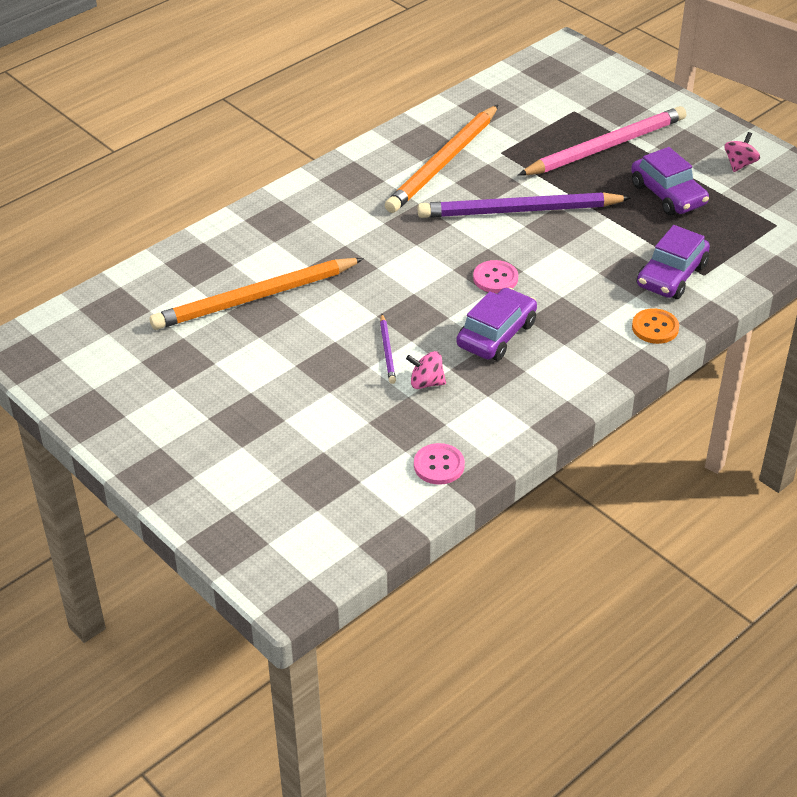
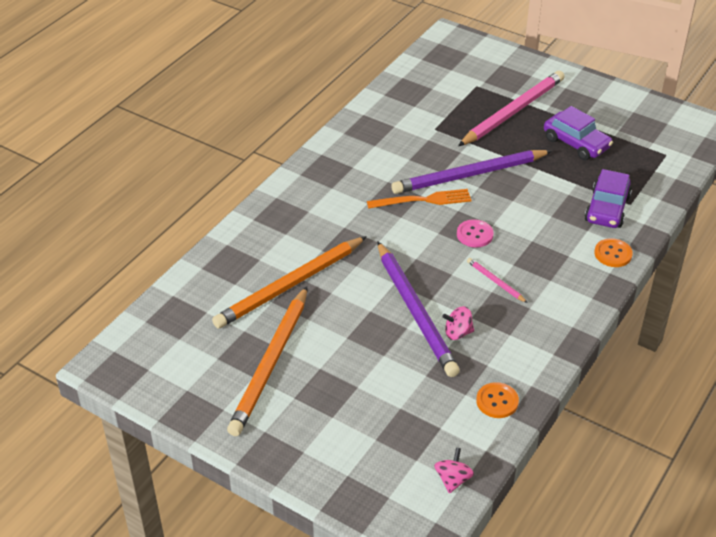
camera: 15 degrees left, 0 degrees up
purple pencil [380,314,396,384] -> purple pencil [377,241,460,377], size x2.33
orange pencil [385,105,498,213] -> orange pencil moved to [227,286,307,436]
pink button [414,443,465,485] -> orange button [476,382,519,418]
purple car [457,288,537,361] -> pink pencil [467,258,528,303]
pink spinning top [724,132,760,172] -> pink spinning top moved to [434,447,474,493]
none -> orange fork [367,189,472,209]

